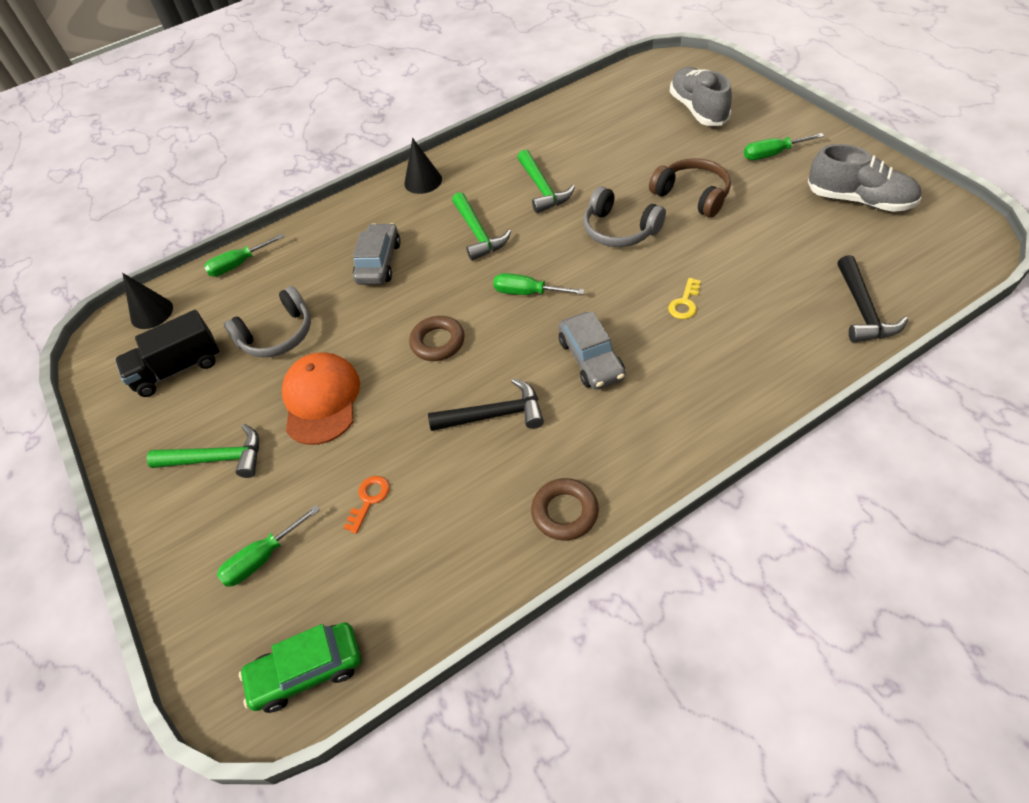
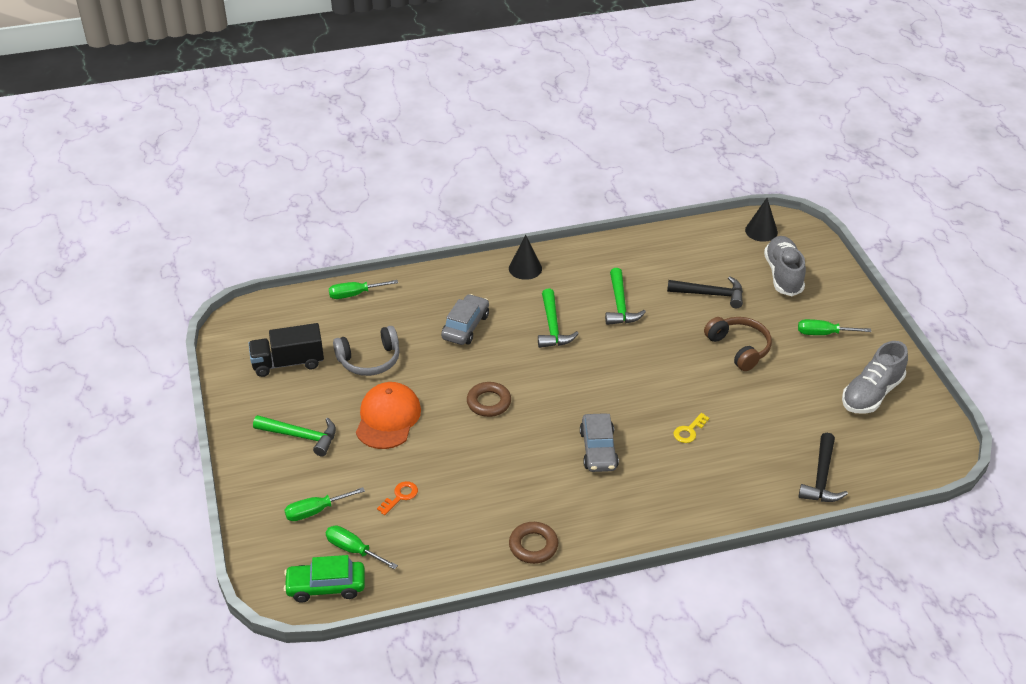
camera: 10 degrees right, 10 degrees down
black cone [122,273,173,329] -> black cone moved to [745,198,778,242]
black hammer [428,378,544,431] -> black hammer moved to [667,277,743,308]
green screwdriver [493,273,585,295] -> green screwdriver moved to [326,525,398,570]
grey headphones [583,186,666,247] -> none
grey shoe [808,144,922,212] -> grey shoe turned 90 degrees clockwise [842,341,908,414]

